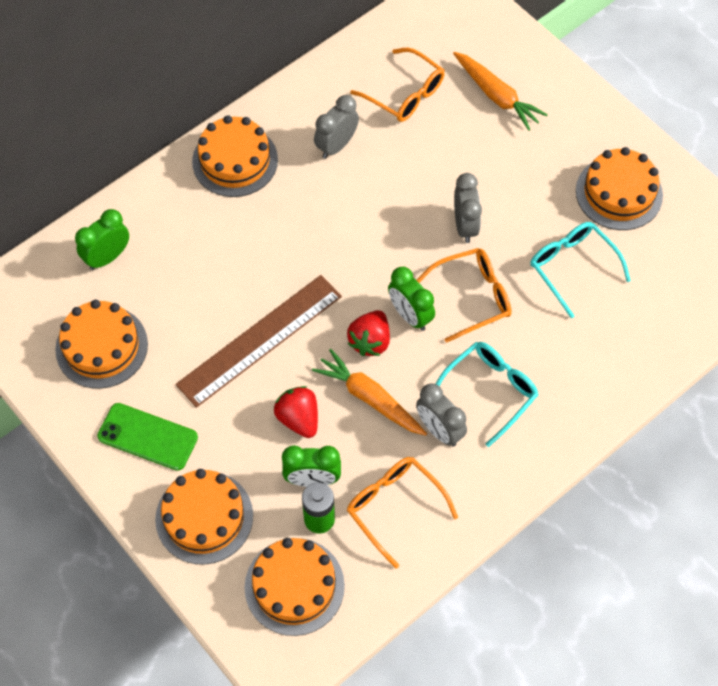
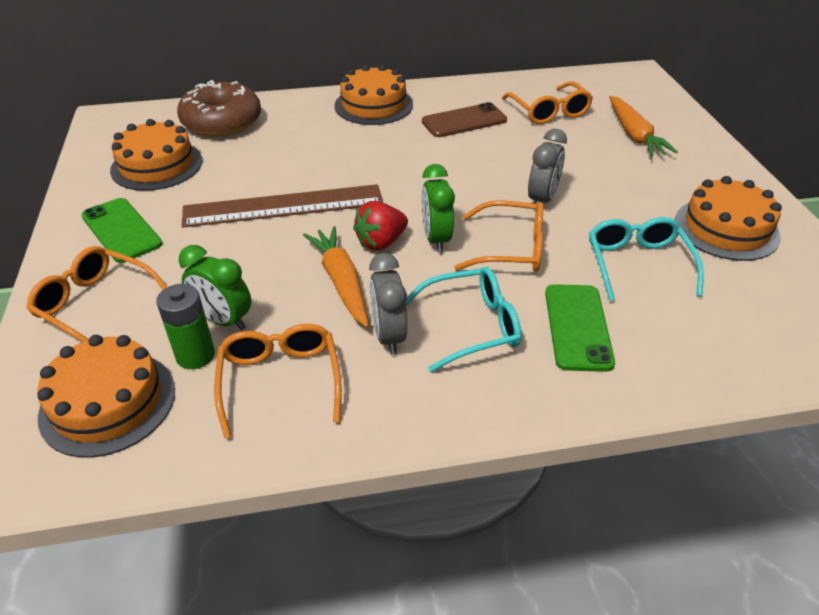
camera: 30 degrees right, 20 degrees down
green clock [75,209,129,270] -> brown donut [177,80,261,137]
orange cake [155,469,253,564] -> orange glasses [26,246,167,342]
red strawberry [274,386,318,438] -> none
grey clock [314,95,359,159] -> brown phone [422,102,507,137]
none -> green phone [545,284,615,372]

